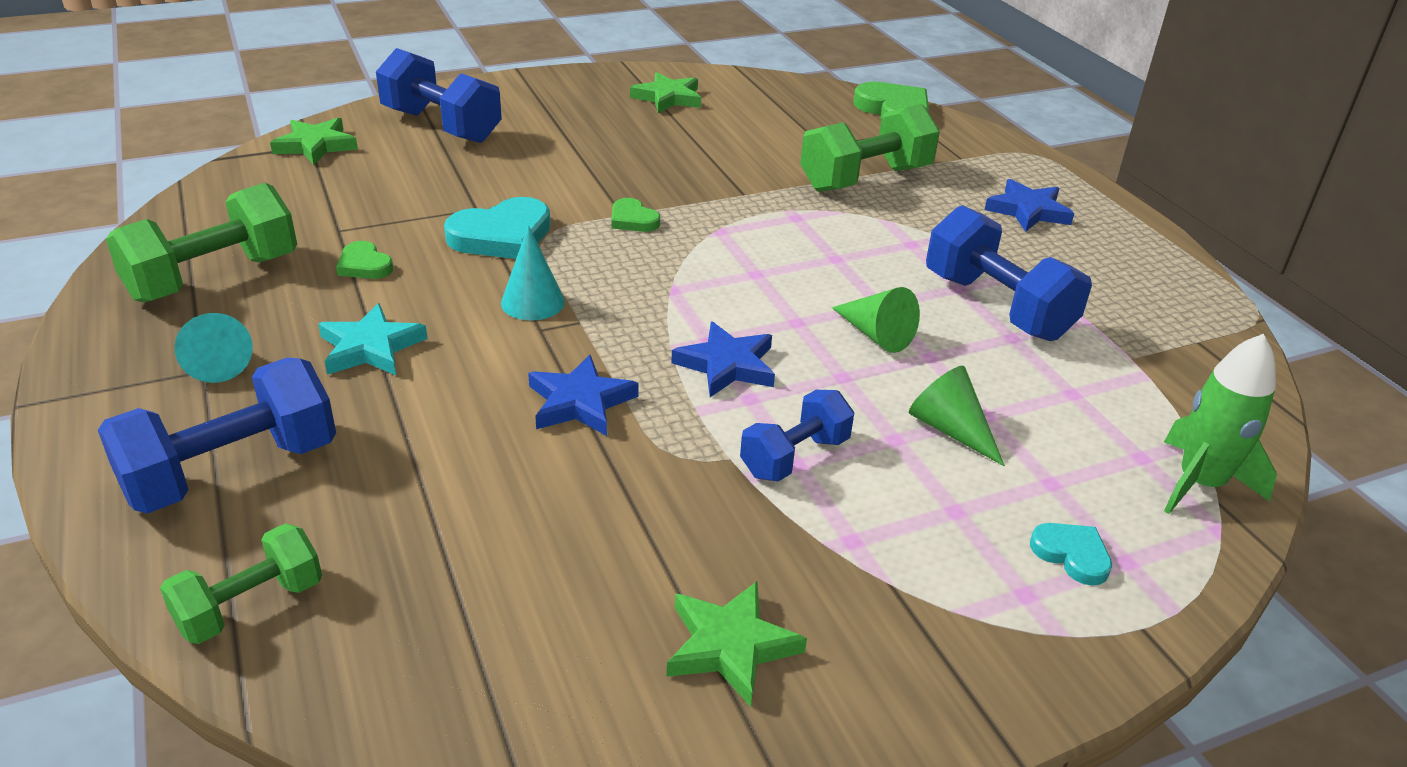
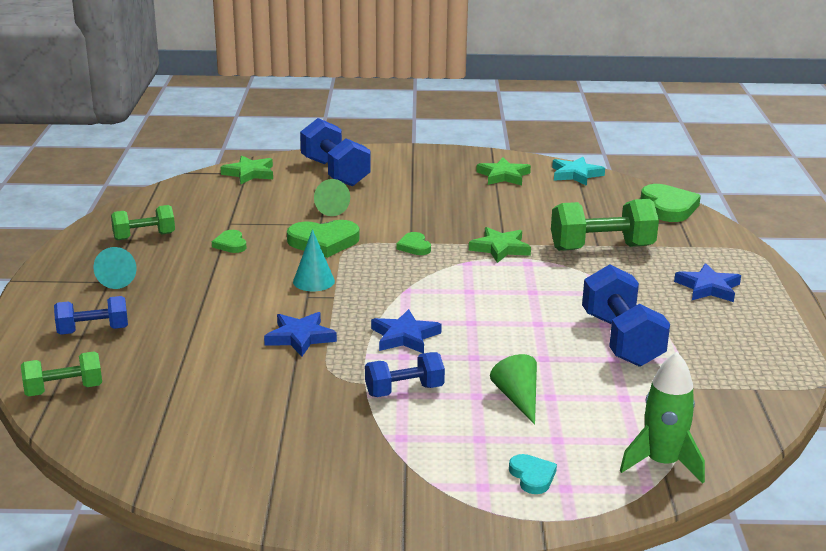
camera: 25 degrees right, 10 degrees down
blue dumbbell [98,358,336,513] -> blue dumbbell [54,296,128,335], size x0.61
green dumbbell [106,183,297,303] -> green dumbbell [111,205,175,240], size x0.61
turquoise star [318,303,427,375] -> turquoise star moved to [552,157,605,186]
turquoise heart [444,197,551,259] -> green heart [287,220,360,258]
green star [666,581,807,707] -> green star moved to [469,227,531,263]
green cone [832,287,920,353] -> green cone moved to [314,179,350,216]

